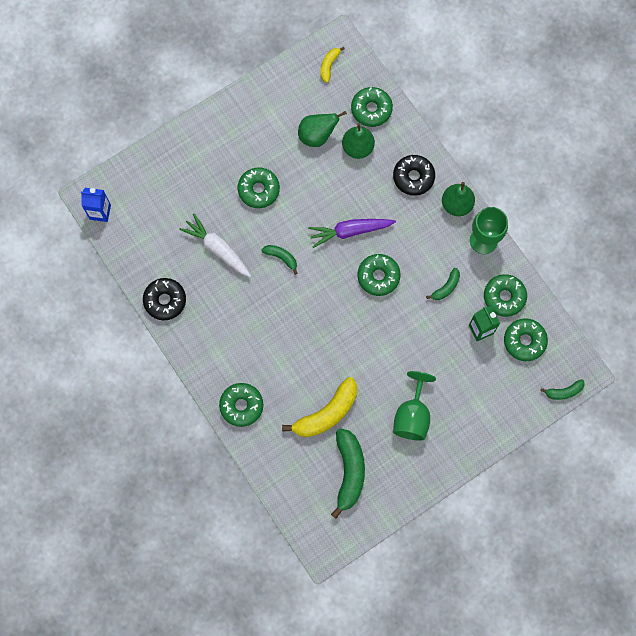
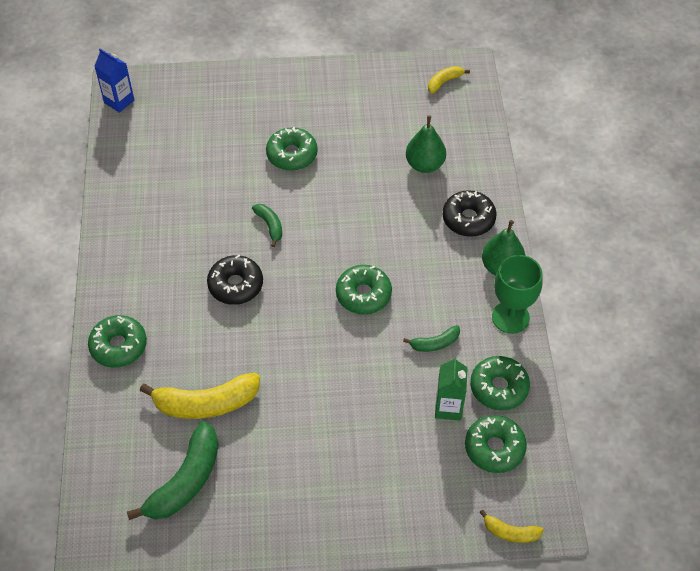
camera: 30 degrees right, 20 degrees down
black donut [143,278,186,320] -> black donut moved to [207,255,263,305]
white carrot [179,213,251,277] -> none
green pear [298,111,347,147] -> none
purple carrot [308,219,396,248] -> none
green donut [351,87,393,127] -> none
green goblet [393,371,436,441] -> none
green banana [540,380,585,400] -> yellow banana [479,510,544,543]

